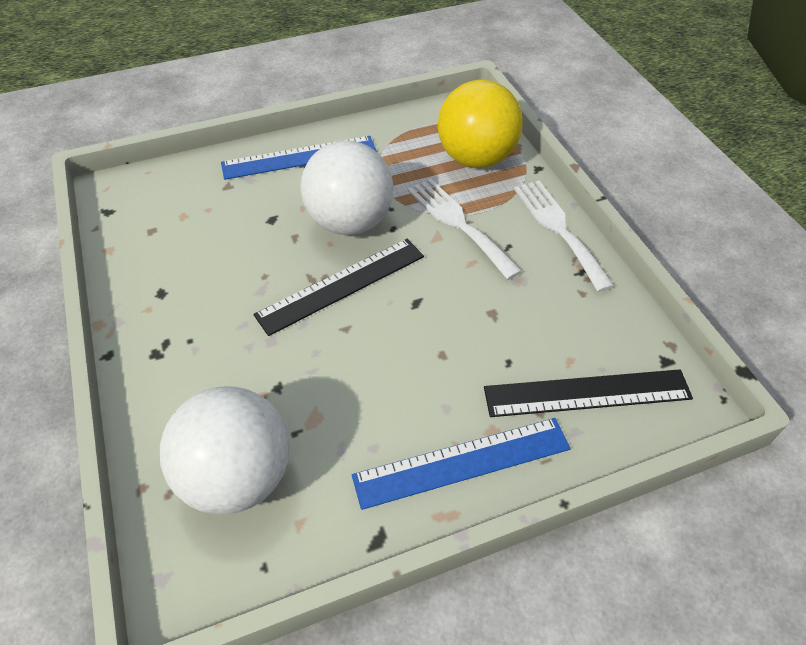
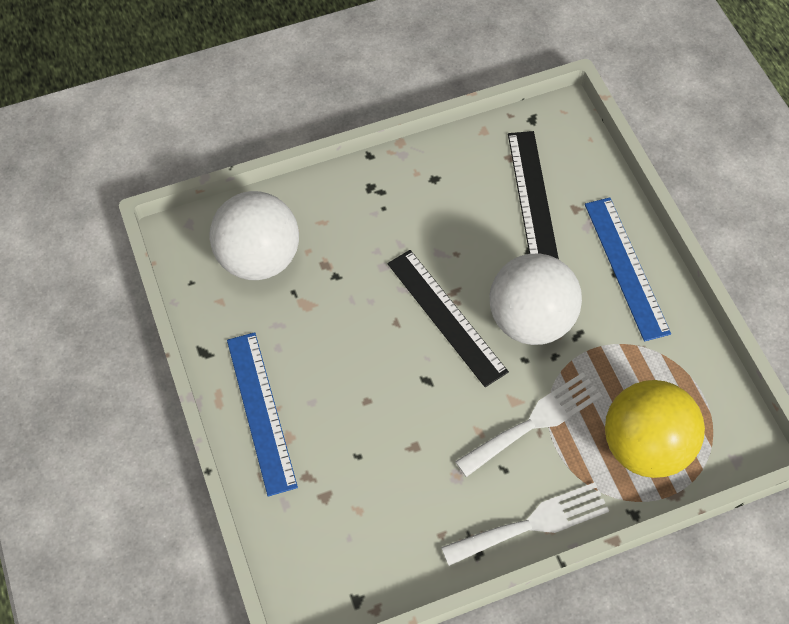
camera: 90 degrees right, 10 degrees up
black ruler [484,369,693,417] -> black ruler moved to [508,131,559,259]

